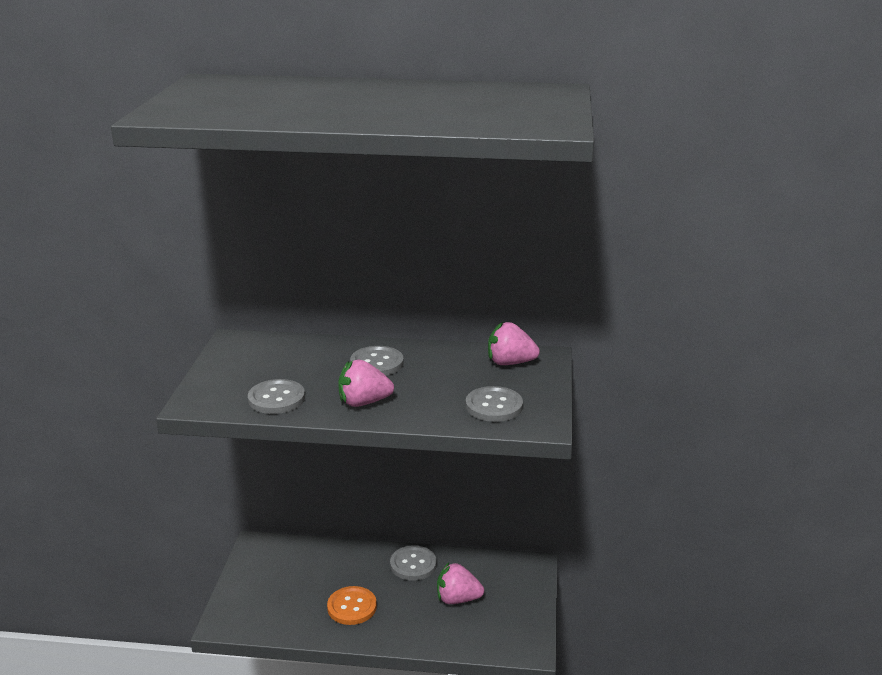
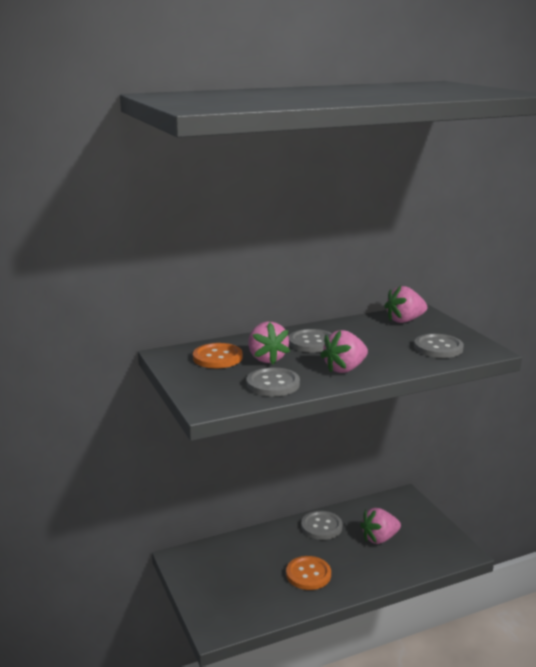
camera: 30 degrees left, 5 degrees down
none -> orange button [193,343,243,368]
none -> pink strawberry [248,322,290,364]

